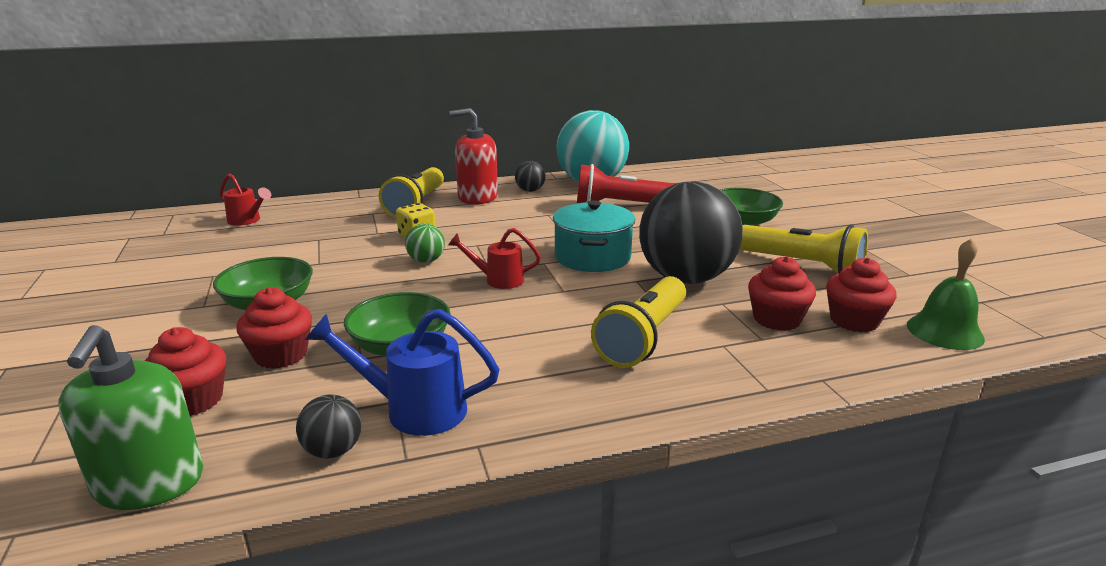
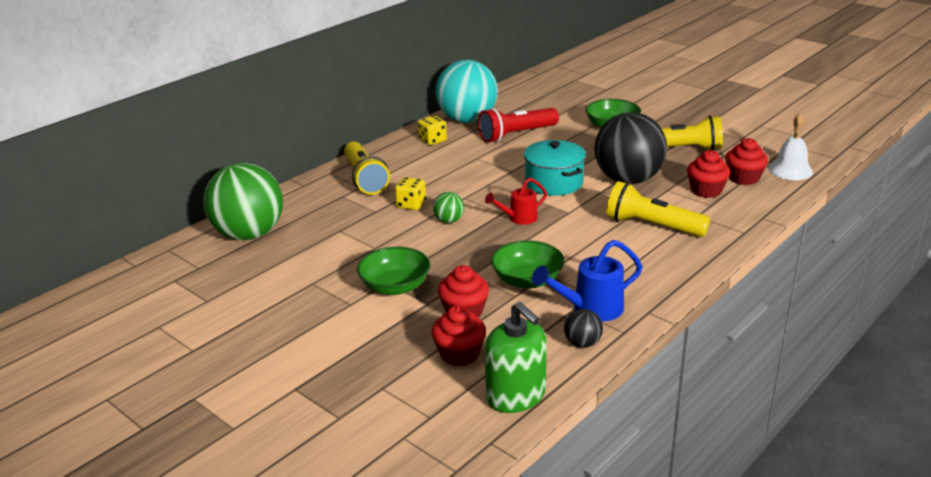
camera: 30 degrees left, 5 degrees up
red watering can [220,174,271,226] -> green ball [204,163,283,240]
red soap dispenser [450,108,498,205] -> none
black ball [515,161,546,192] -> yellow dice [418,116,447,145]
yellow flashlight [591,276,686,368] -> yellow flashlight turned 120 degrees clockwise [606,181,710,237]
green bell [907,238,985,350] -> white bell [768,114,813,180]

